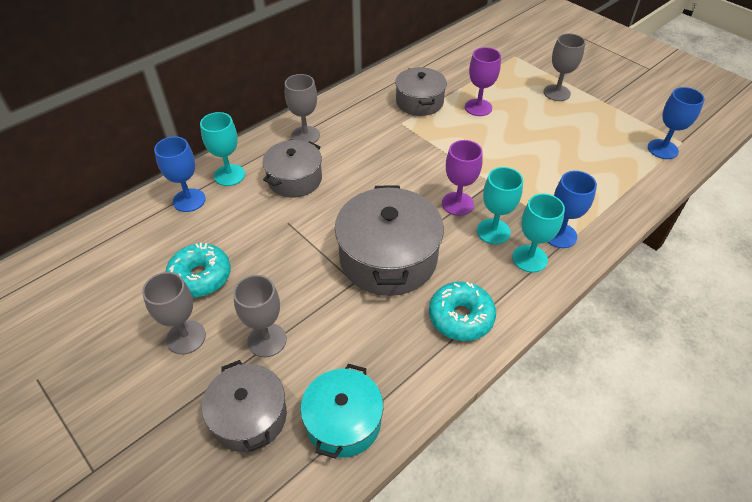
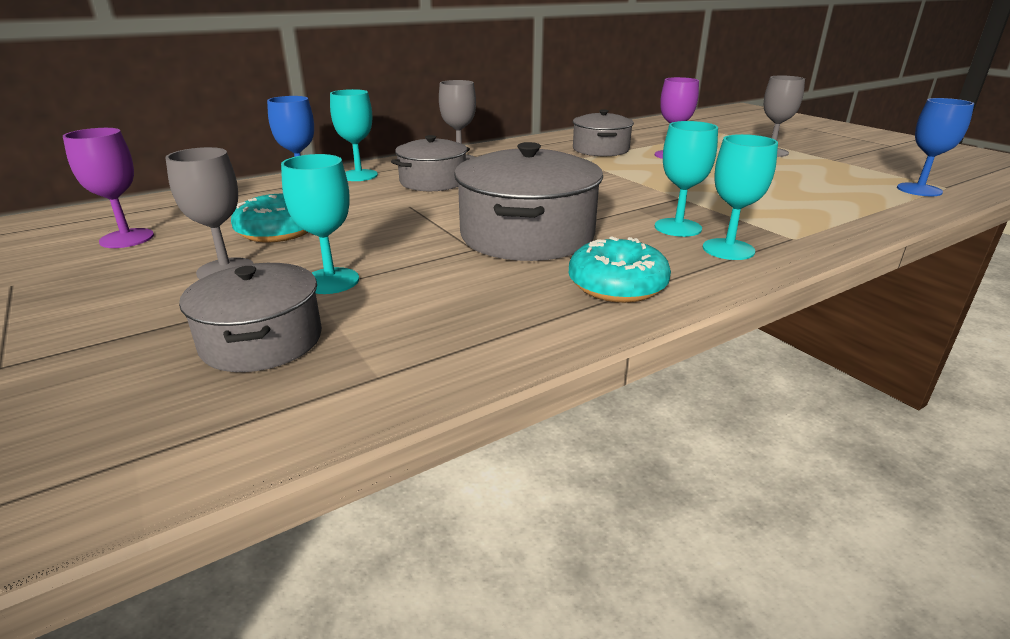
camera: 10 degrees right, 20 degrees down
grey goblet [233,275,287,357] -> turquoise goblet [281,154,359,294]
turquoise pot [300,364,383,459] -> none
purple goblet [442,140,483,216] -> purple goblet moved to [63,128,154,248]
blue goblet [548,171,597,248] -> none

